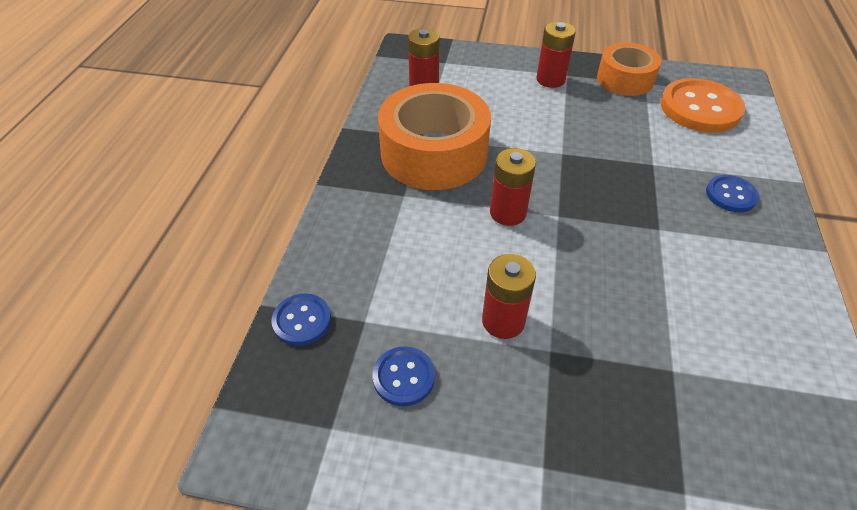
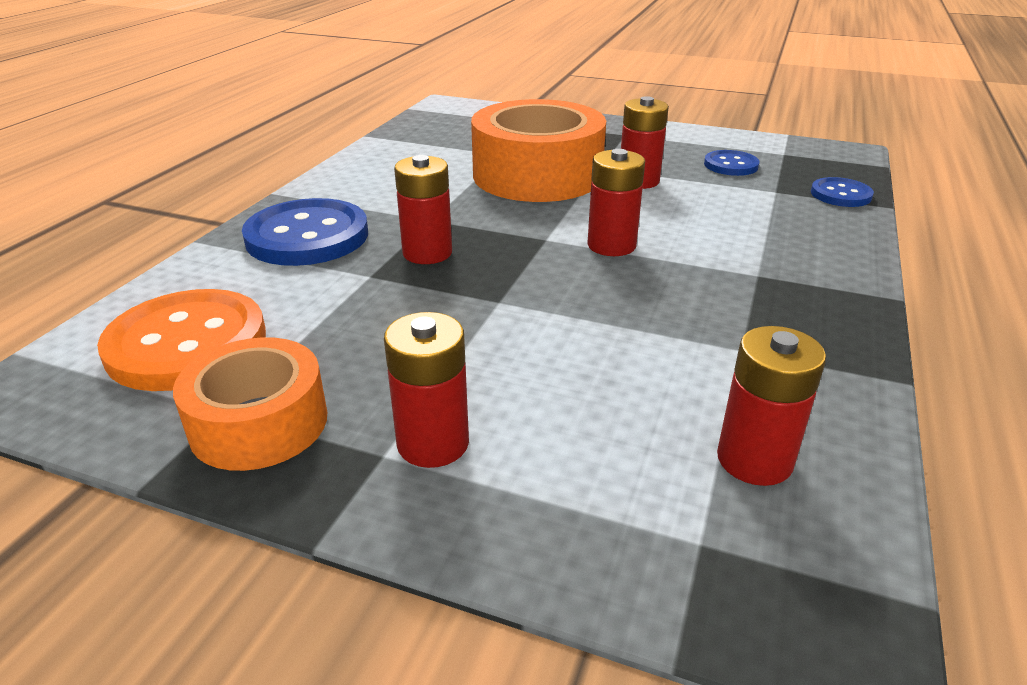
camera: 170 degrees left, 15 degrees down
orange tape [378,83,491,190] -> orange tape moved to [471,99,606,202]
blue button [706,175,759,212] -> blue button [242,198,368,266], size x1.88
none -> red battery [394,155,452,264]

